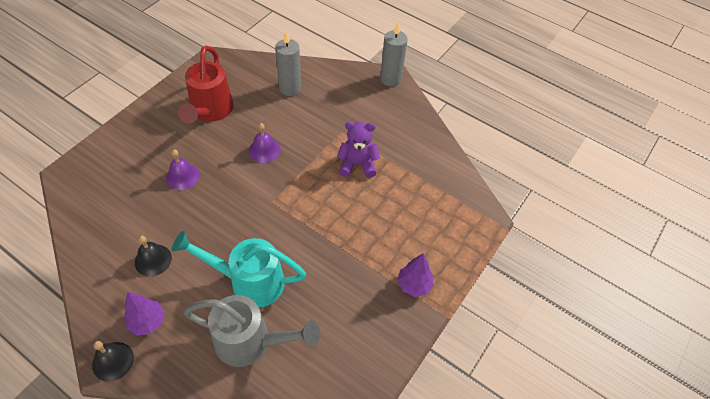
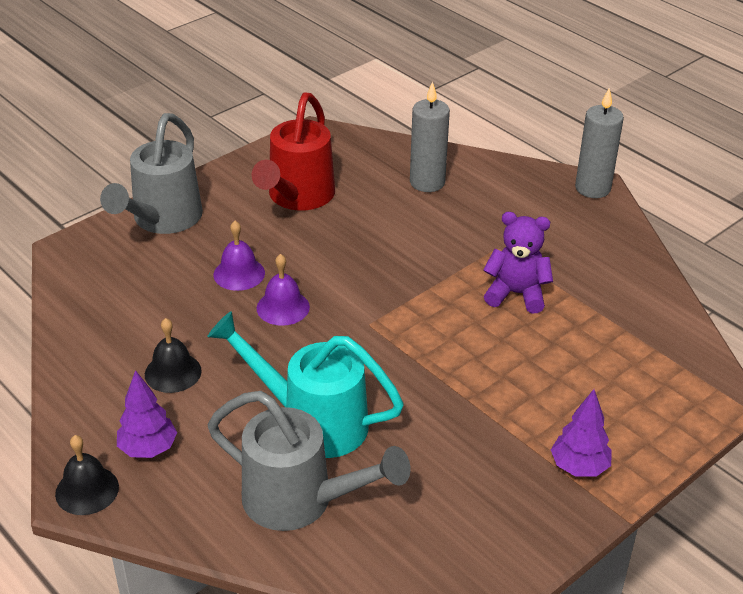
camera: 15 degrees right, 15 degrees down
purple bell [249,123,281,163] -> purple bell moved to [257,254,310,326]
none -> grey watering can [100,113,203,234]

